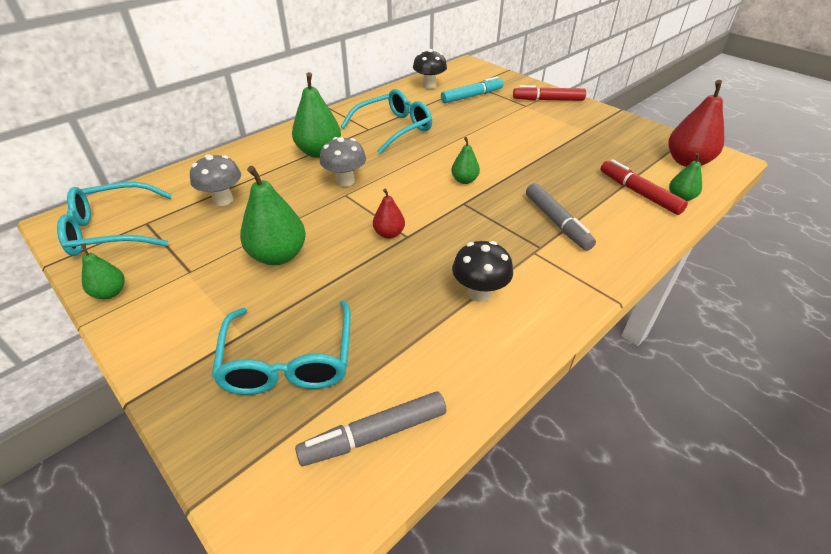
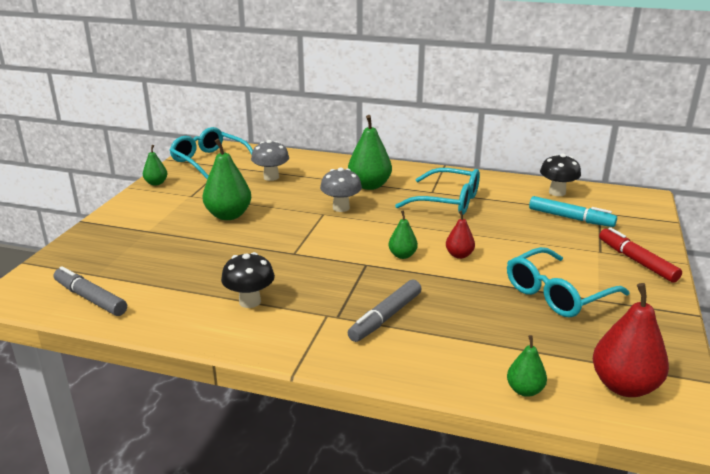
camera: 60 degrees right, 15 degrees down
turquoise glasses [212,300,351,395] -> turquoise glasses moved to [507,247,630,318]
red pear [373,189,405,239] -> red pear moved to [446,211,475,259]
red marker [600,159,688,215] -> none

